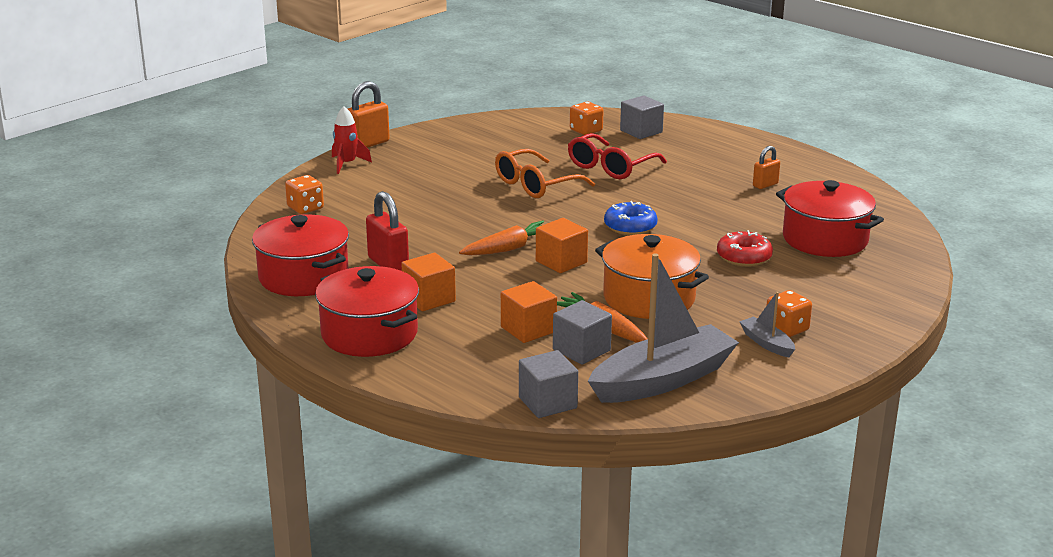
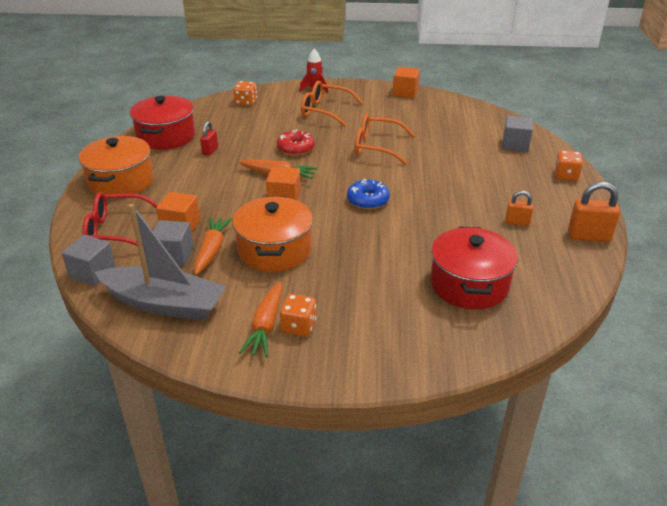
camera: 50 degrees right, 10 degrees up
red pot [315,266,419,357] -> orange pot [79,136,153,194]
orange padlock [348,81,390,148] -> orange padlock moved to [568,182,620,242]
red padlock [366,191,409,271] -> red padlock [200,121,218,156], size x0.60
orange cube [401,253,456,311] -> orange cube moved to [393,67,420,98]
red glasses [568,133,667,179] -> red glasses moved to [82,192,158,246]
orange dice [570,102,604,135] -> orange dice moved to [555,150,583,181]
red donut [717,230,773,267] -> red donut moved to [277,129,315,156]
grey boat [739,292,795,357] -> orange carrot [239,282,282,357]
none -> orange glasses [301,81,363,127]

